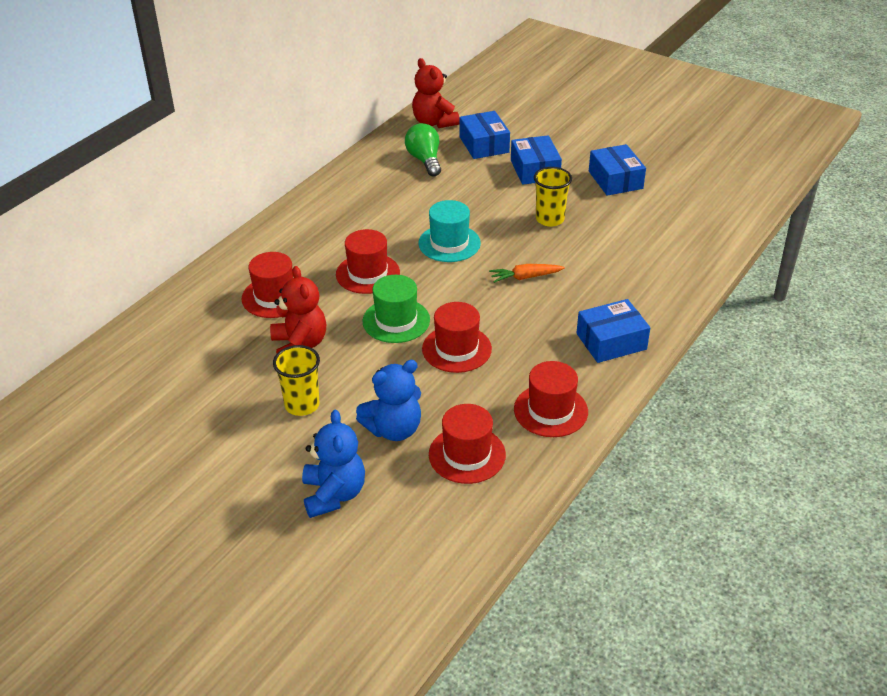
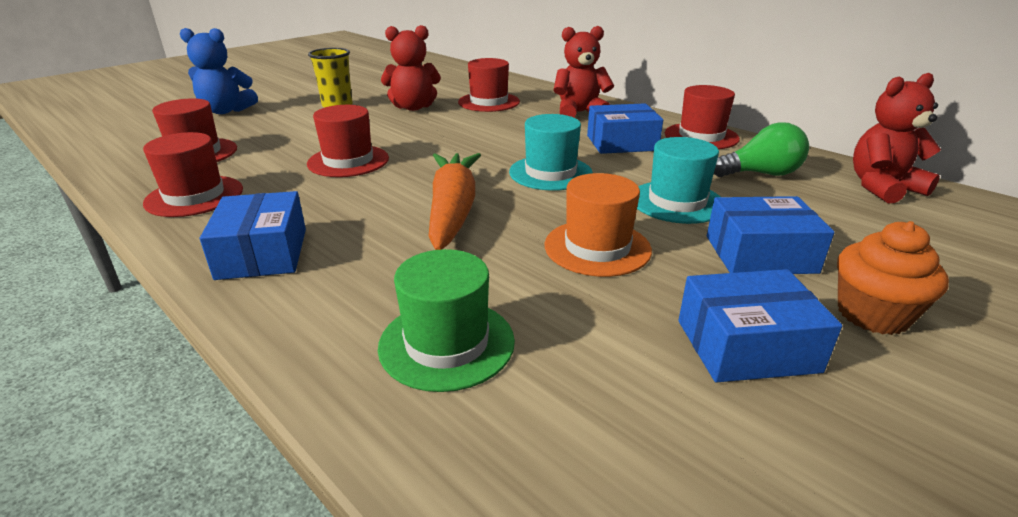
camera: 100 degrees right, 10 degrees down
red hat [336,229,400,294] -> red hat moved to [665,85,740,149]
blue teddy bear [356,360,421,441] -> none
green hat [362,275,430,343] -> green hat moved to [378,249,515,392]
blue box [459,111,510,159] -> blue box moved to [587,103,663,154]
orange carrot [489,264,565,283] -> orange carrot [429,153,481,250], size x1.89
yellow cup [534,167,572,227] -> orange hat [544,173,652,277]
none -> red teddy bear [553,26,614,118]
none -> turquoise hat [637,137,720,224]
none -> orange cupcake [837,221,949,335]

